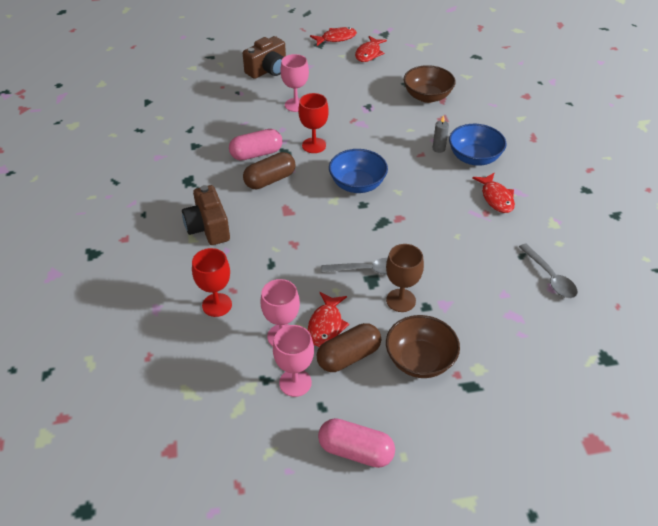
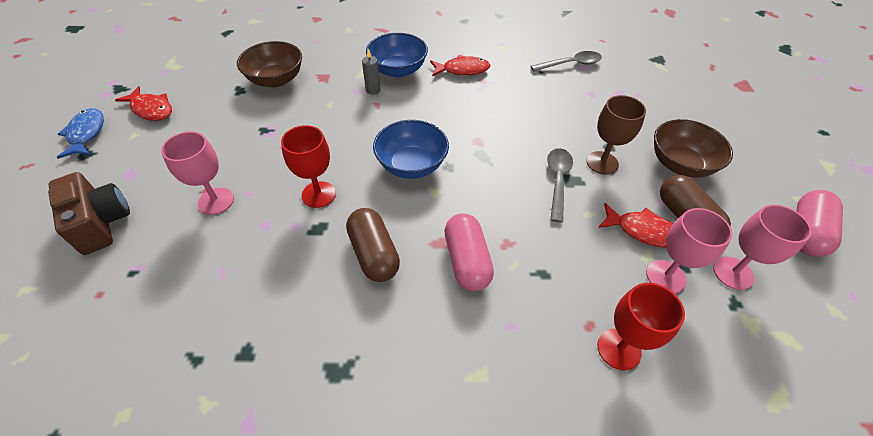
camera: 80 degrees left, 5 degrees up
brown camera [182,185,230,245] -> none
pink capsule [229,129,283,161] -> pink capsule moved to [445,213,494,291]
red fish [310,27,357,46] -> blue fish [56,108,104,159]

